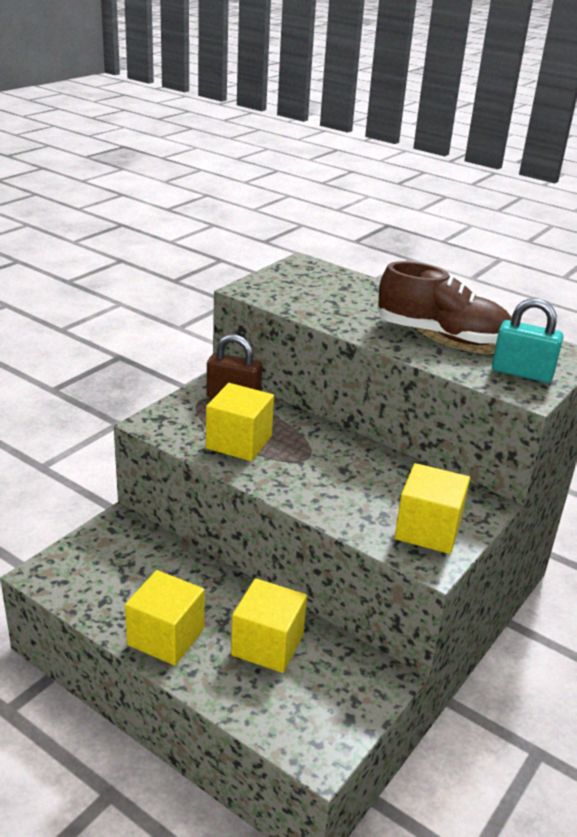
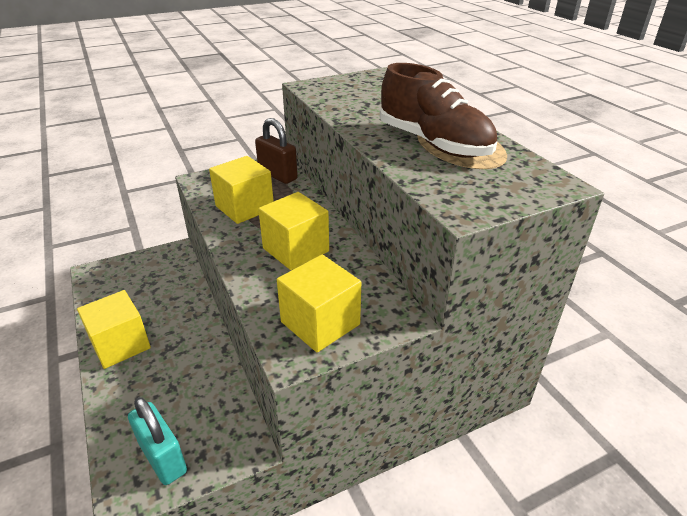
camera: 30 degrees right, 5 degrees up
yellow cube [231,578,307,673] -> yellow cube moved to [258,192,329,270]
turquoise padlock [492,298,563,383] -> turquoise padlock moved to [128,397,187,485]

